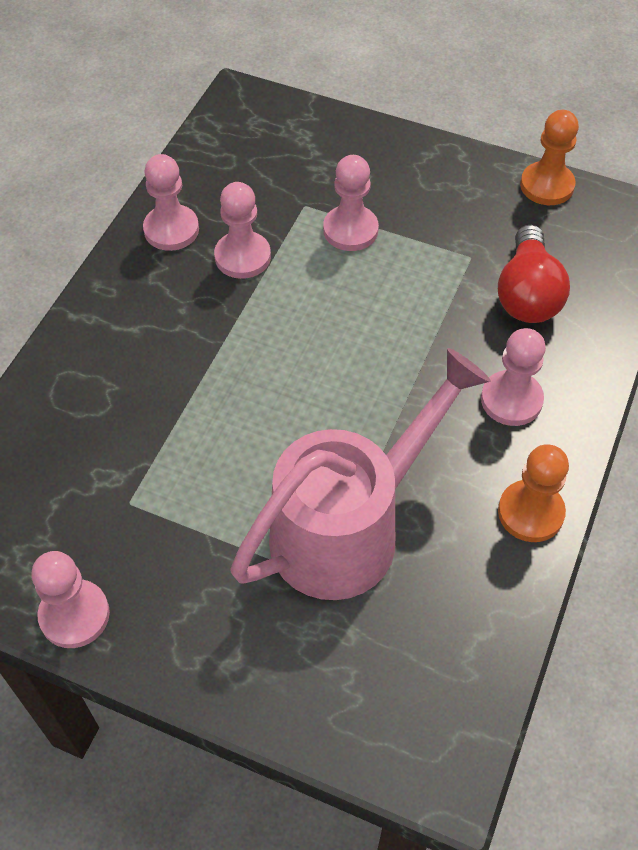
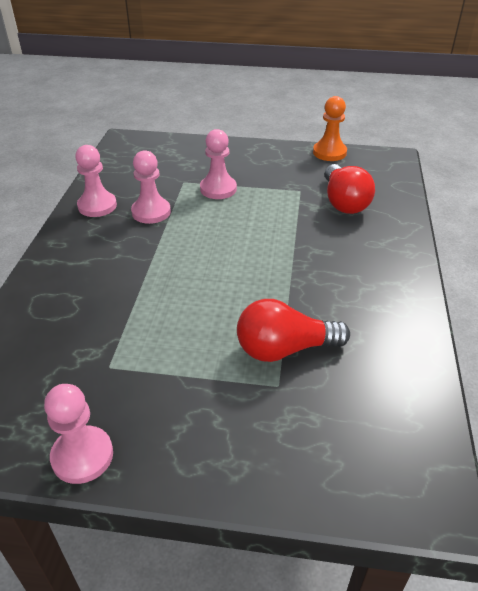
camera: 15 degrees left, 15 degrees down
pink watering can [230,348,491,600] -> red light bulb [237,299,350,362]
pink pawn [481,328,546,426] -> none
orange pawn [498,444,569,542] -> none

